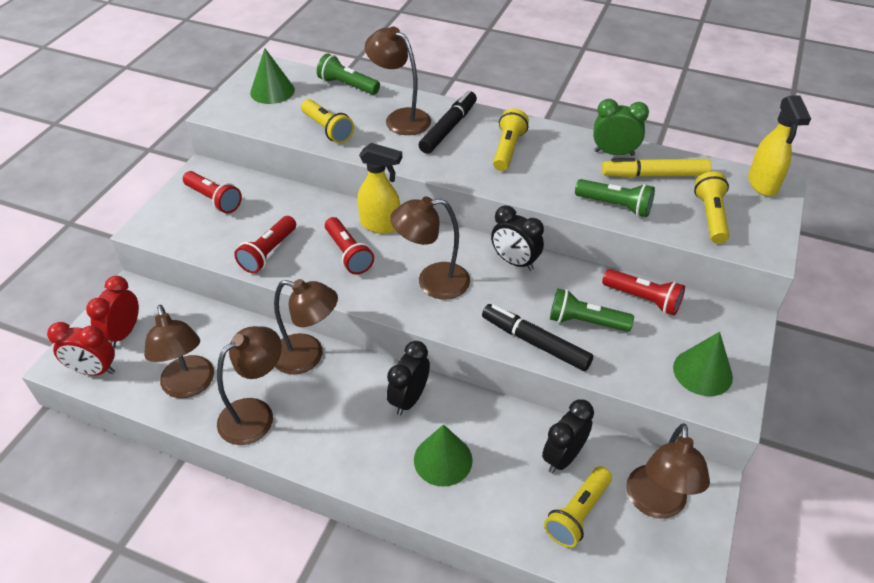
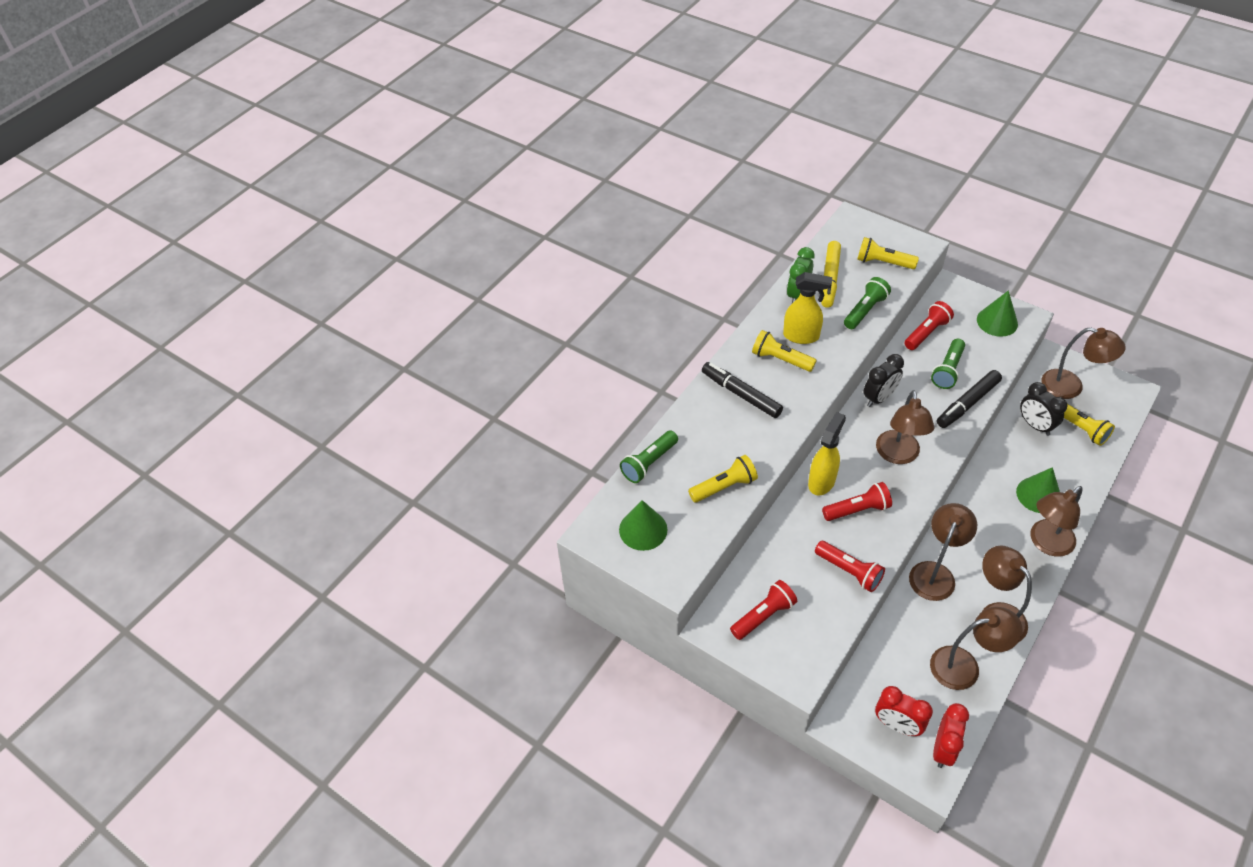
camera: 75 degrees left, 5 degrees up
brown lamp [365,26,431,135] -> brown lamp moved to [1031,486,1083,557]
black clock [387,341,430,415] -> none
yellow spray bottle [748,95,811,196] -> yellow spray bottle moved to [783,272,832,344]

